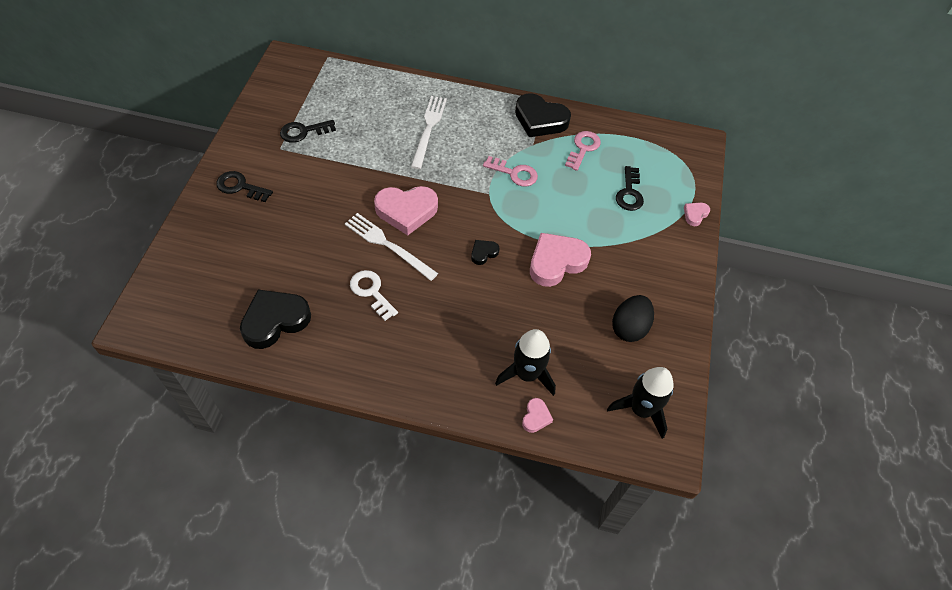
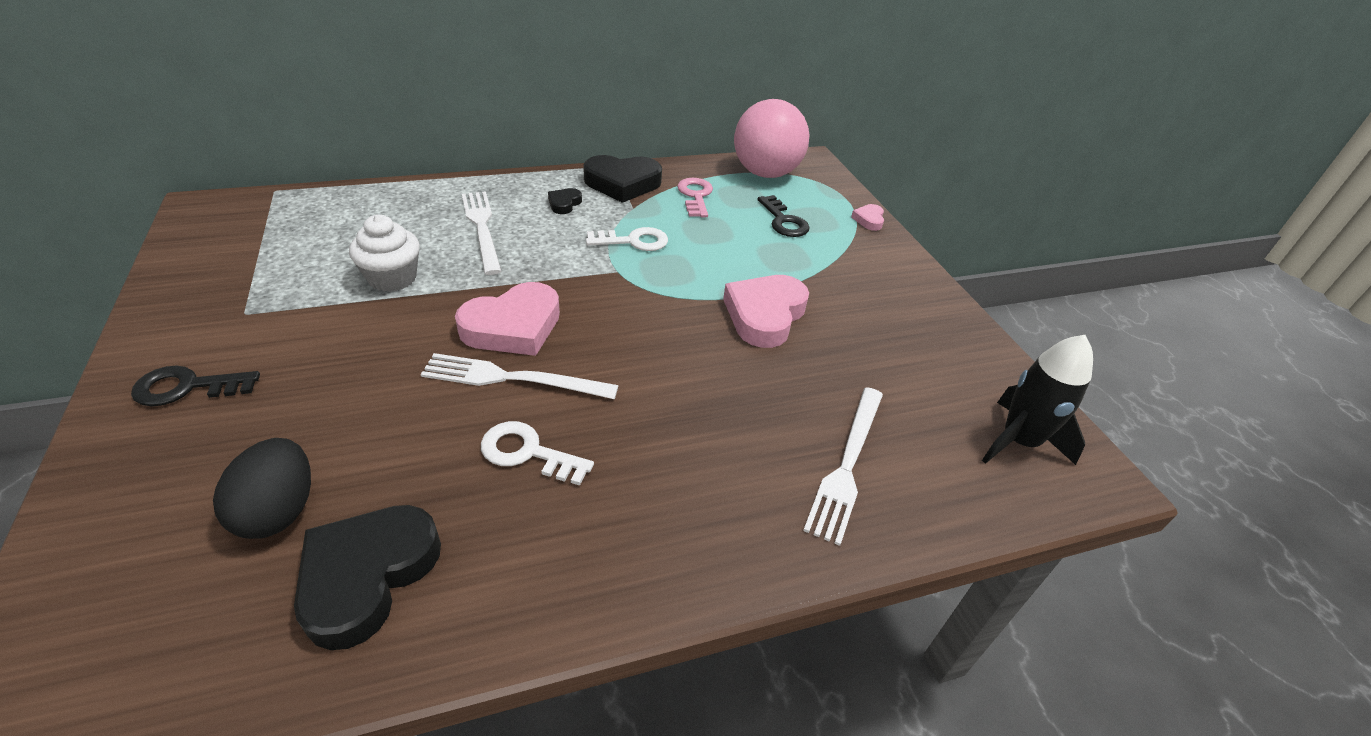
camera: 30 degrees left, 15 degrees down
black key [280,120,336,143] -> none
black heart [471,240,499,265] -> black heart moved to [548,188,582,214]
pink key [483,156,538,187] -> white key [586,227,668,251]
black rocket [495,329,556,396] -> white fork [803,387,883,546]
pink heart [522,398,553,433] -> none
black egg [612,295,654,342] -> black egg moved to [213,438,311,539]
none -> white cupcake [349,215,420,292]
none -> pink ball [734,99,810,178]

